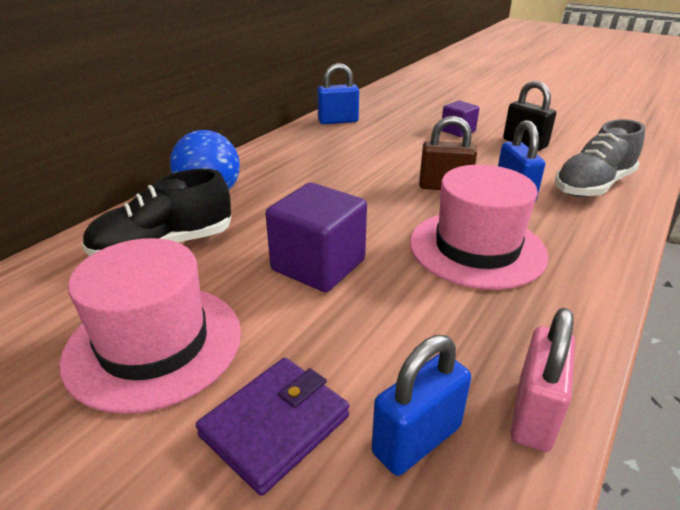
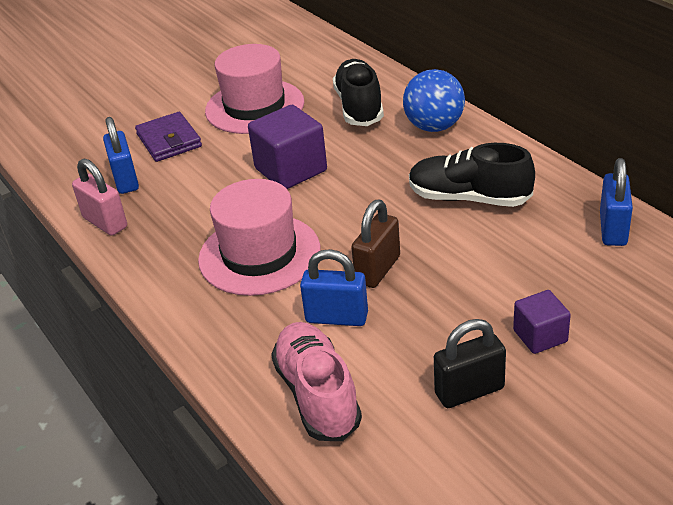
camera: 115 degrees right, 5 degrees up
grey shoe [555,119,645,197] -> pink shoe [271,322,362,441]
none -> black shoe [409,143,535,207]

